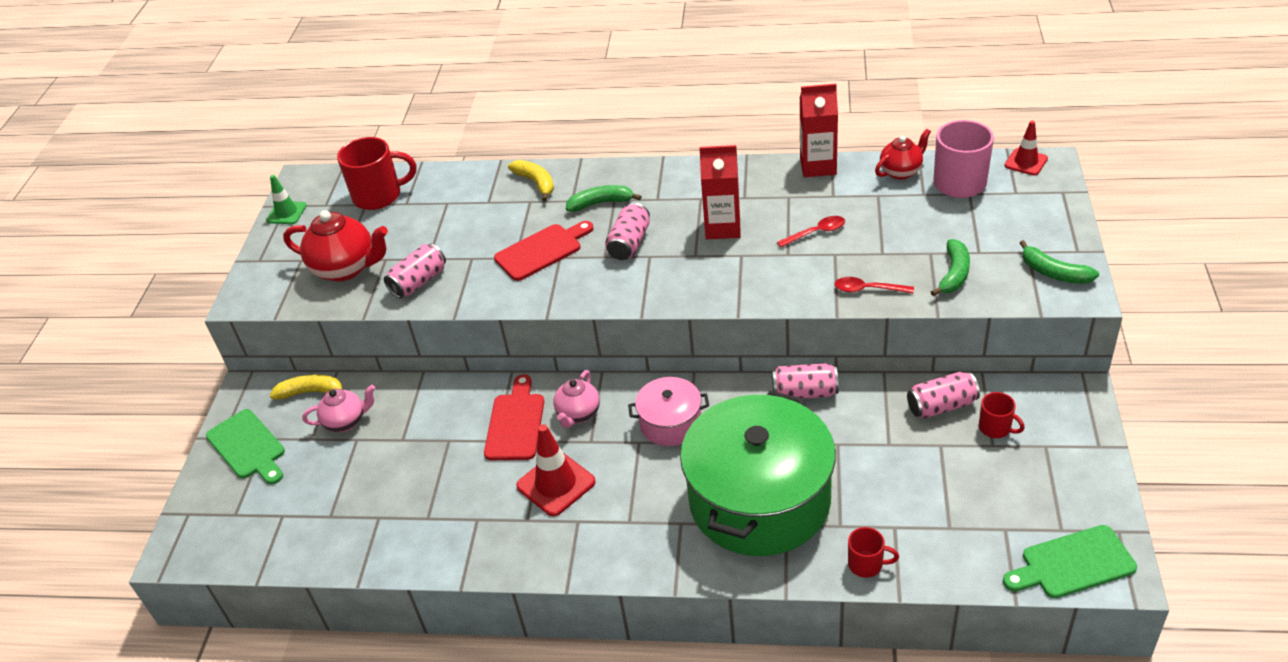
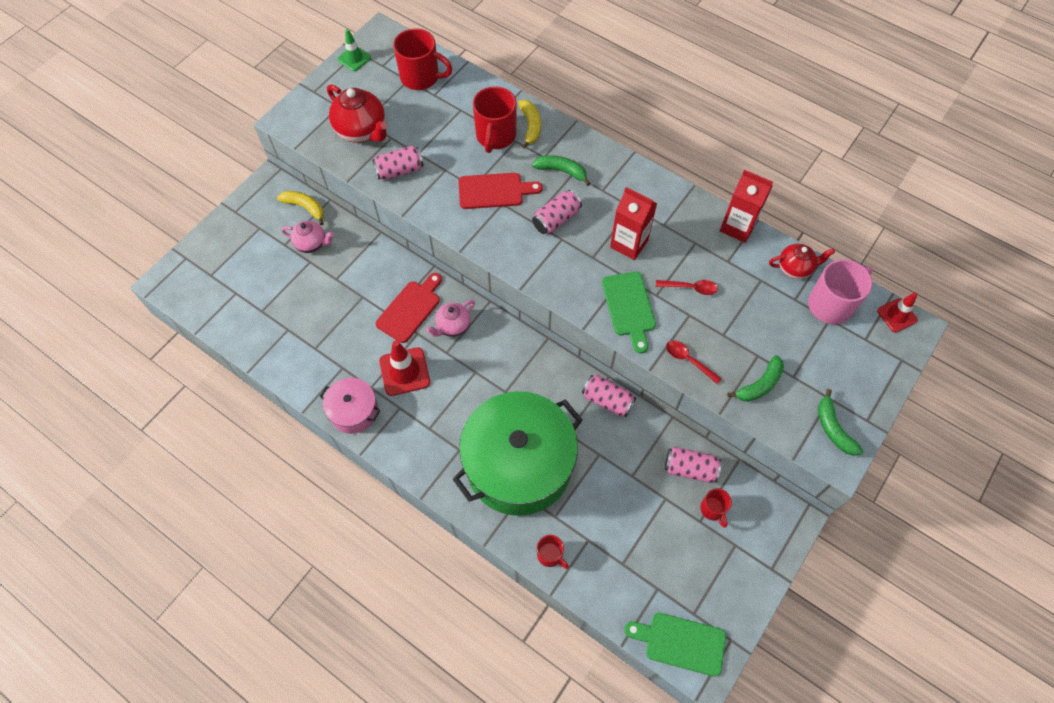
camera: 25 degrees right, 20 degrees up
green cutting board [206,409,285,485] -> green cutting board moved to [602,272,656,353]
pink pot [628,377,709,446] -> pink pot moved to [319,378,381,434]
none -> red mug [473,86,517,153]

